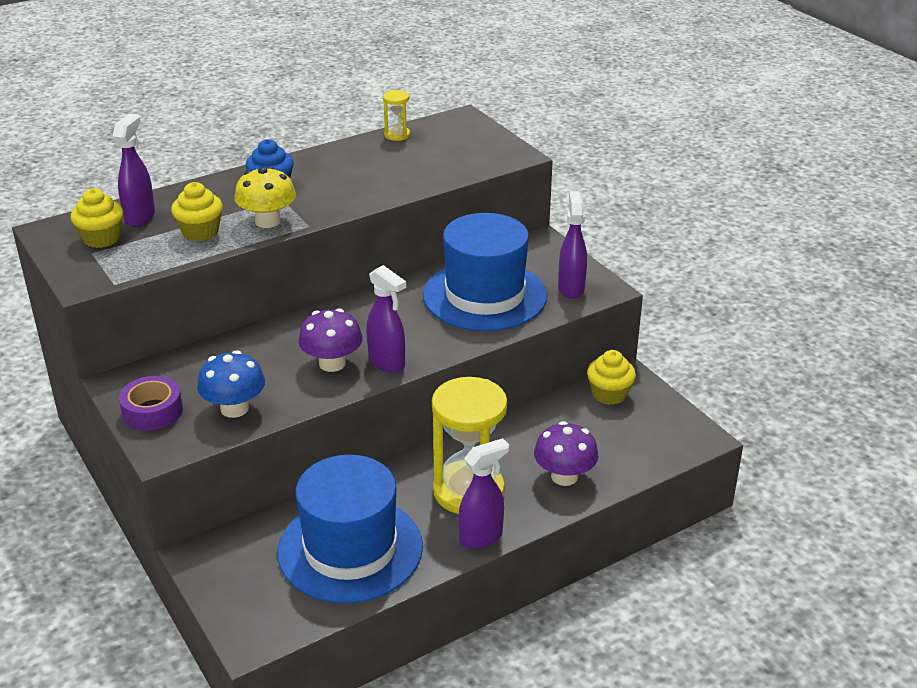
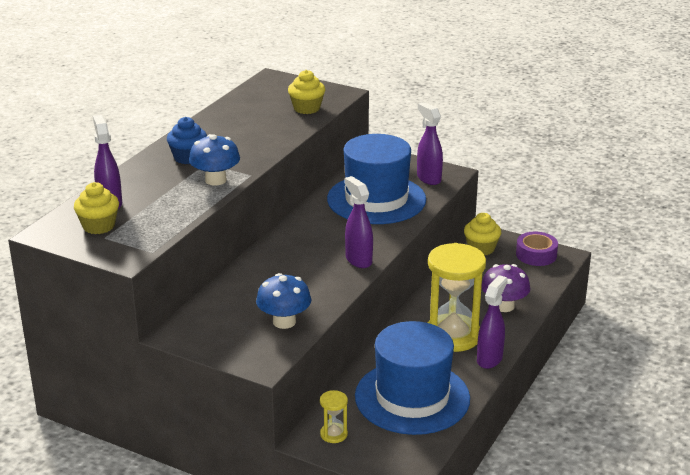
camera: 30 degrees left, 5 degrees down
purple tape [119,376,183,431] -> purple tape moved to [516,232,558,266]
yellow cupcake [171,182,223,241] -> yellow cupcake moved to [288,70,325,114]
yellow mushroom [235,166,296,228] -> blue mushroom [189,134,240,186]
purple mushroom [298,308,363,372] -> none
purple spray bottle [366,265,406,373] -> purple spray bottle turned 135 degrees counterclockwise [345,176,373,268]
yellow hourglass [383,90,410,141] -> yellow hourglass moved to [320,390,348,443]

